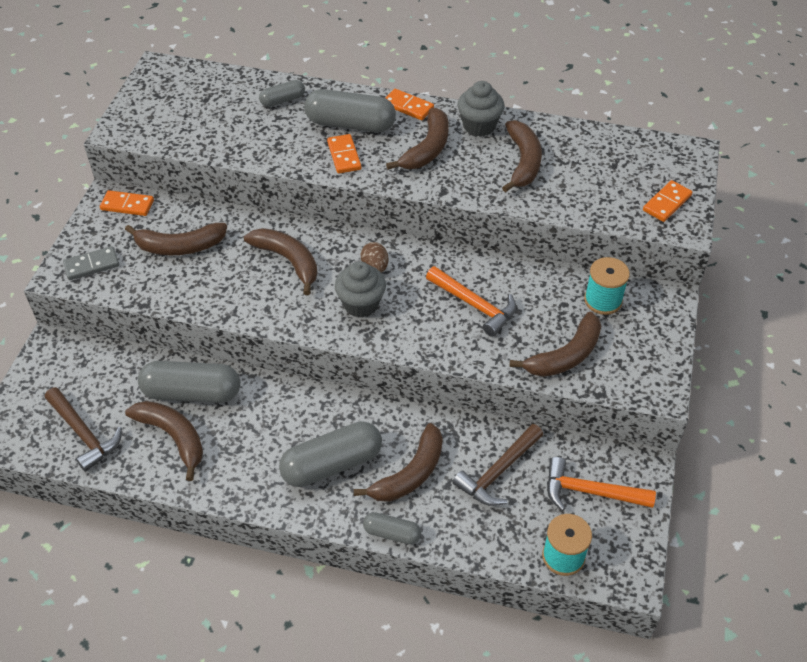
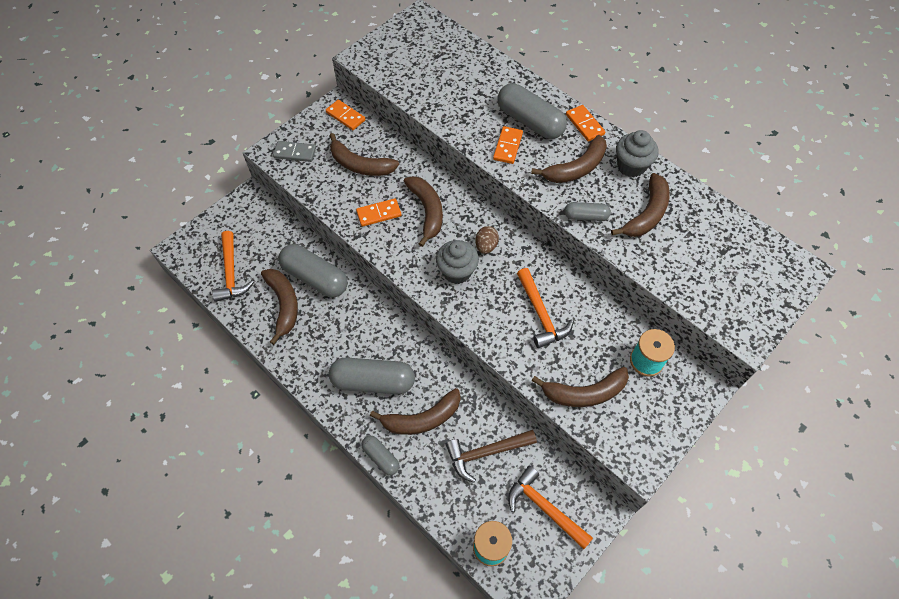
camera: 30 degrees right, 10 degrees up
brown hammer [45,387,122,472] -> orange hammer [212,231,254,302]
grey capsule [259,80,305,107] -> grey capsule moved to [565,202,611,221]
orange domino [643,180,692,222] -> orange domino moved to [356,198,402,227]

